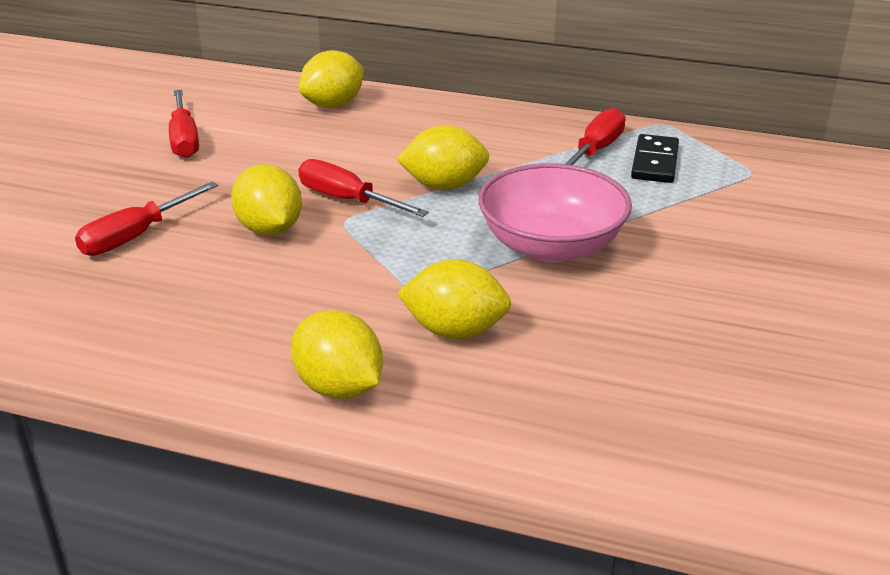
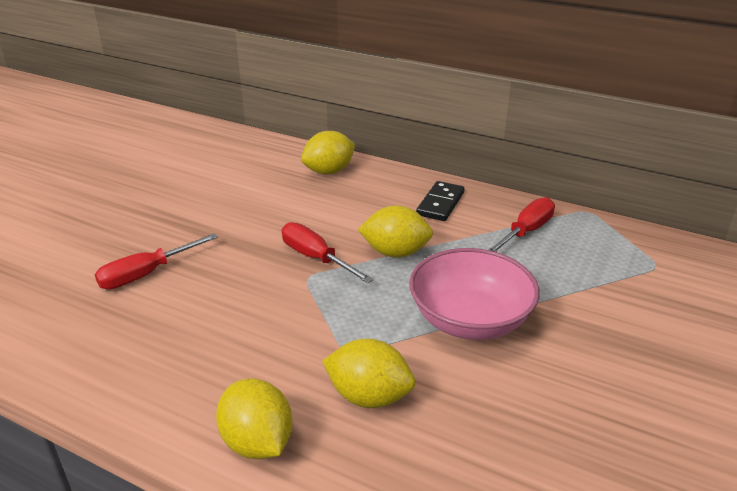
camera: 10 degrees right, 0 degrees up
red screwdriver [169,90,199,158] -> none
yellow lemon [231,164,302,236] -> none
black domino [631,134,679,183] -> black domino moved to [416,181,465,221]

